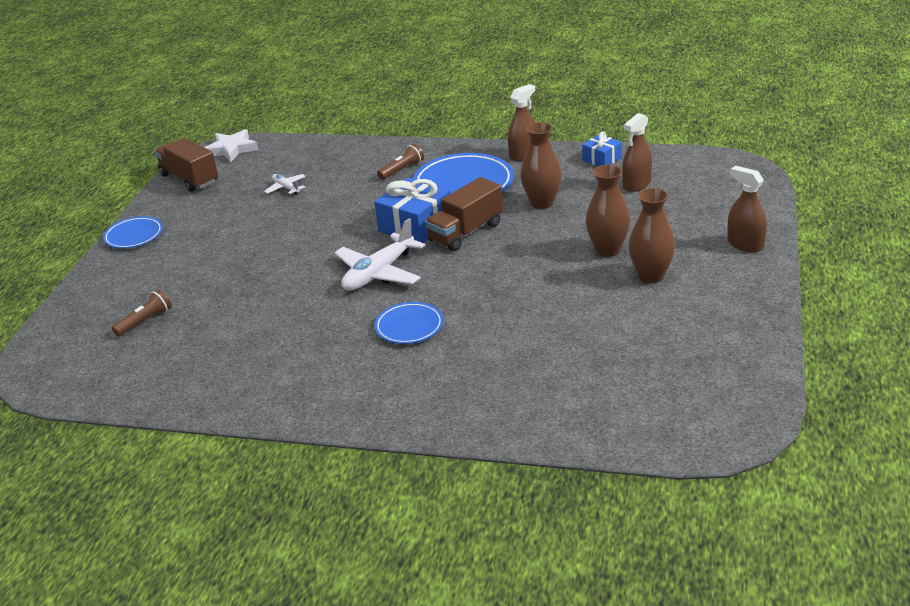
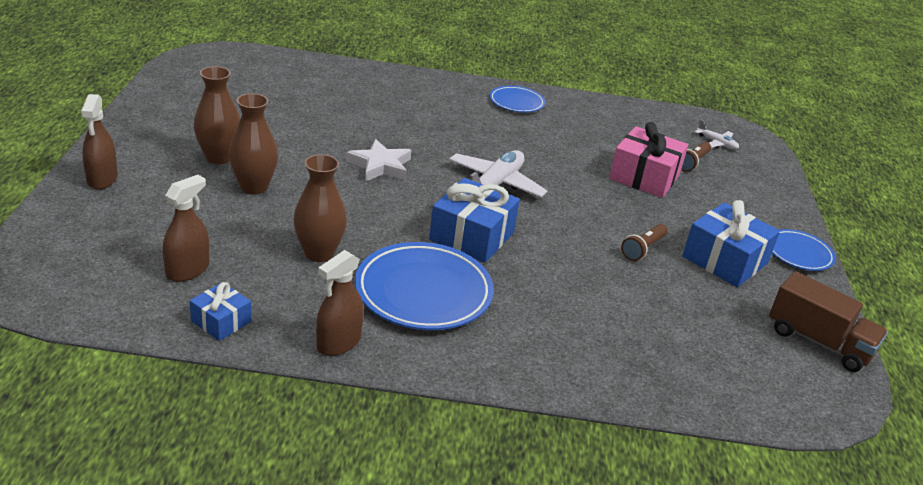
camera: 165 degrees right, 0 degrees up
white star [204,129,258,162] -> white star moved to [346,139,411,182]
white plane [264,174,306,195] -> white plane moved to [695,119,739,150]
blue plate [374,302,443,344] -> blue plate moved to [490,86,545,113]
brown flashlight [377,144,424,180] -> brown flashlight moved to [621,224,668,261]
brown truck [425,177,503,251] -> none
brown spray bottle [727,166,767,252] -> brown spray bottle turned 45 degrees clockwise [81,94,118,190]
none -> pink gift [609,122,688,198]
none -> blue gift [682,200,780,287]

